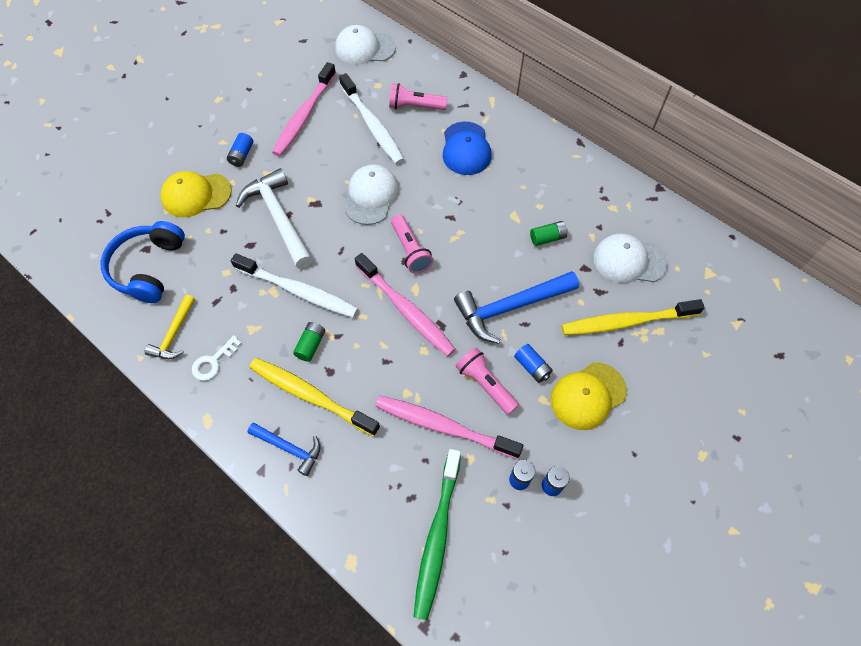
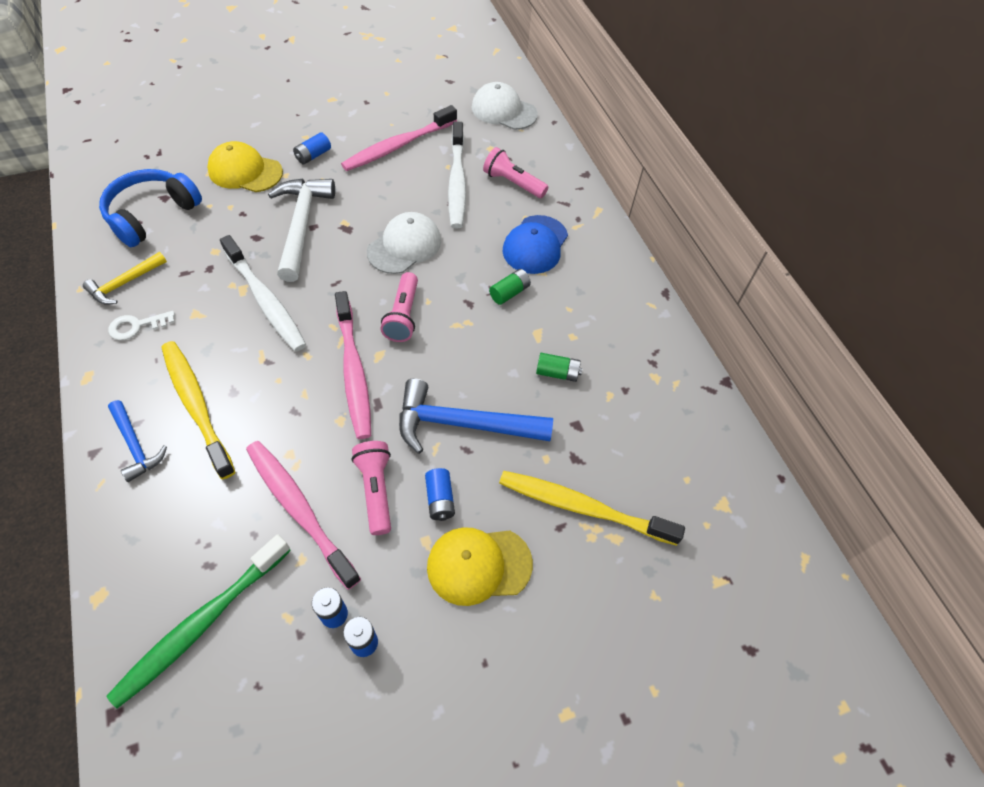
camera: 25 degrees right, 5 degrees down
green battery [293,322,325,362] -> green battery moved to [489,269,531,305]
white cap [593,233,668,283] -> none

